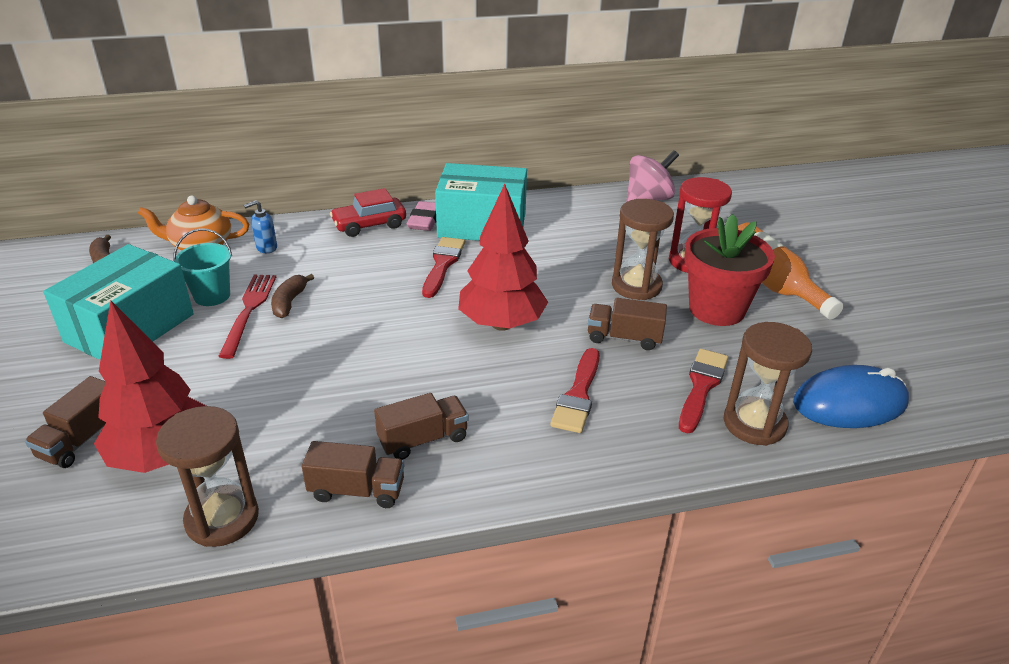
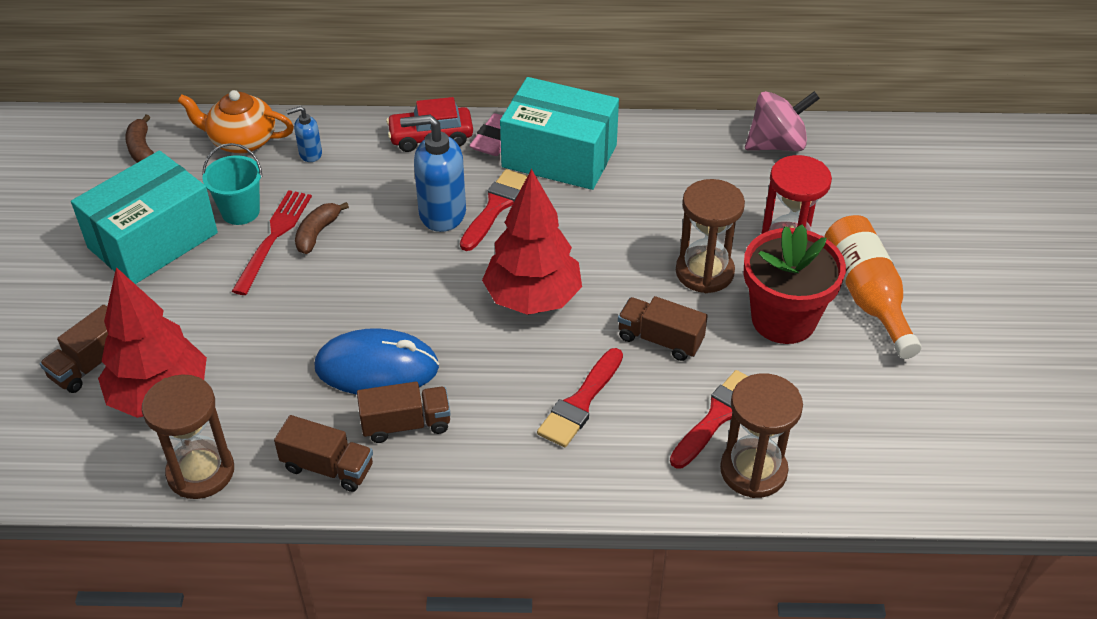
camera: 15 degrees right, 10 degrees up
blue mouse [793,365,909,428] -> blue mouse moved to [315,328,439,395]
none -> blue soap dispenser [400,114,466,232]

